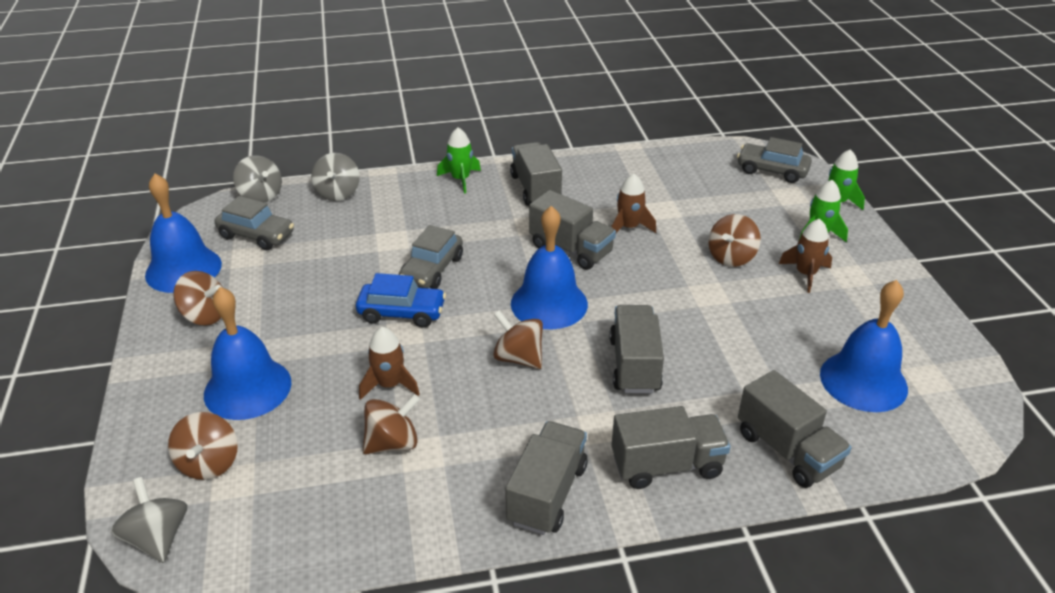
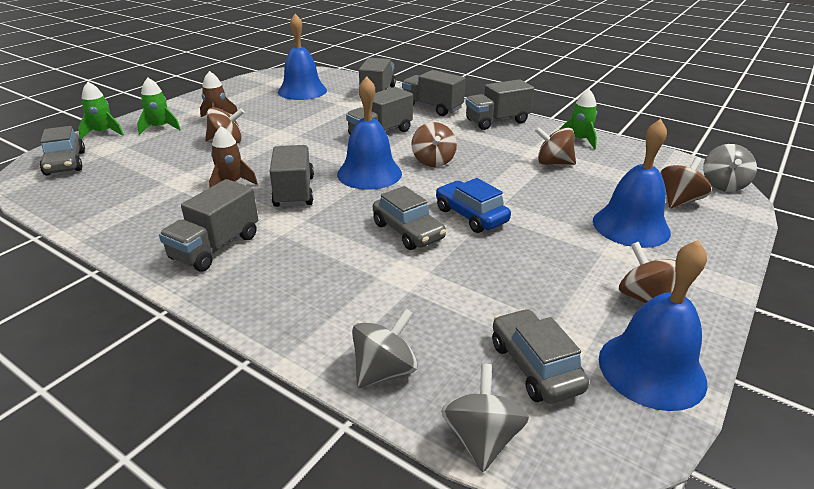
camera: 135 degrees left, 5 degrees down
brown rocket [359,327,420,400] -> none
grey car [399,225,463,289] -> grey car turned 75 degrees clockwise [373,186,446,250]
green rocket [437,127,481,193] -> green rocket moved to [559,89,597,149]

